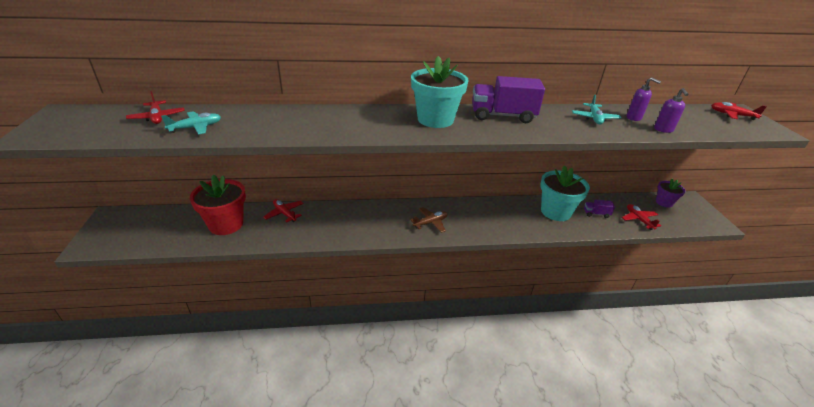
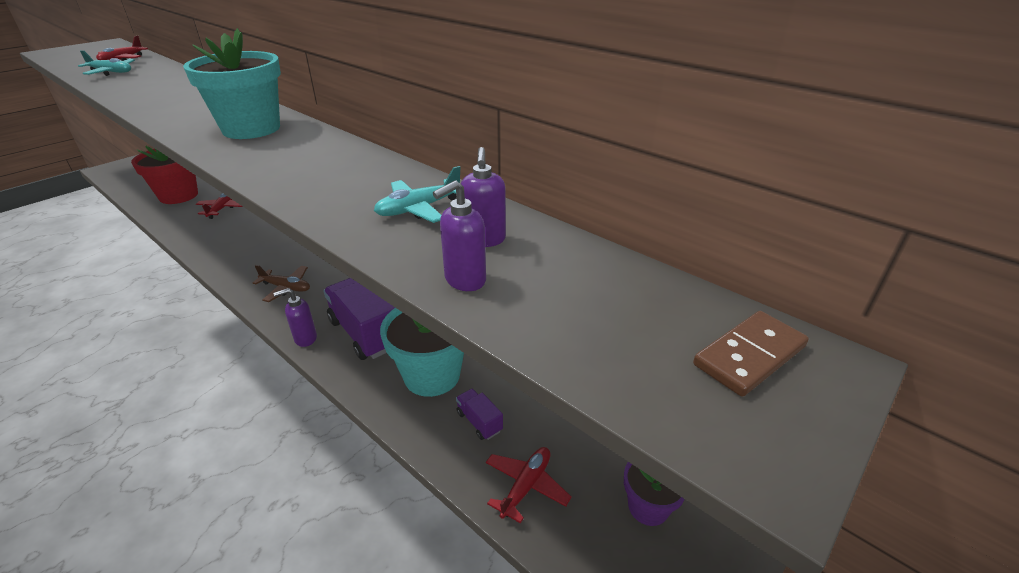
camera: 50 degrees right, 0 degrees up
purple truck [472,76,545,123] -> purple truck moved to [323,278,395,360]
red plane [711,102,767,120] -> brown domino [693,311,809,397]
none -> purple soap dispenser [273,288,317,347]

